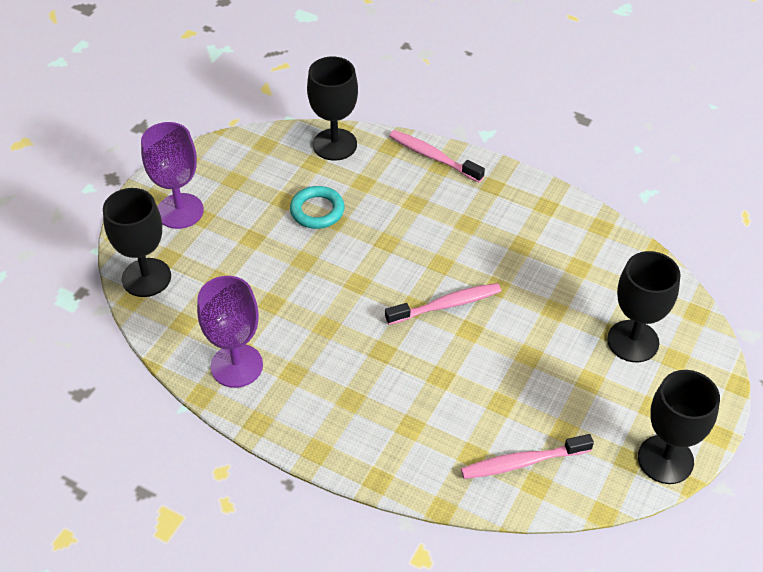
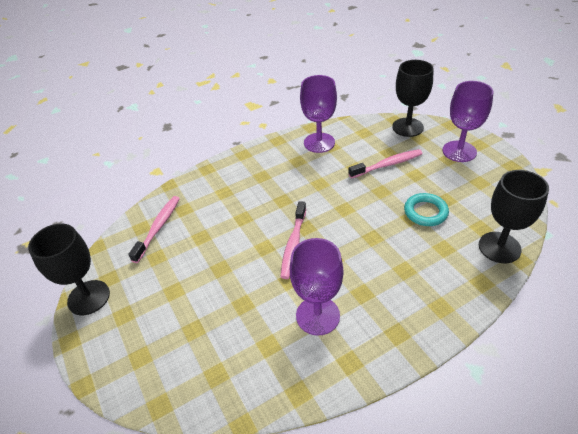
camera: 125 degrees right, 5 degrees down
pink toothbrush [389,130,485,182] -> pink toothbrush moved to [348,149,422,179]
black goblet [607,251,681,362] -> none
none -> purple goblet [290,238,343,335]

